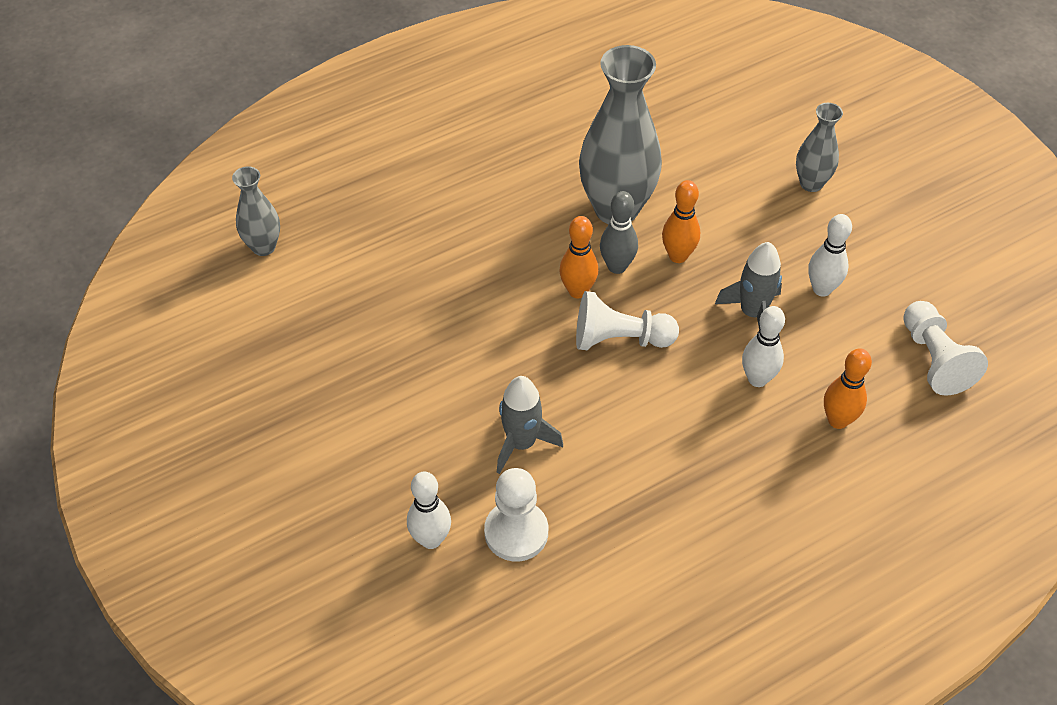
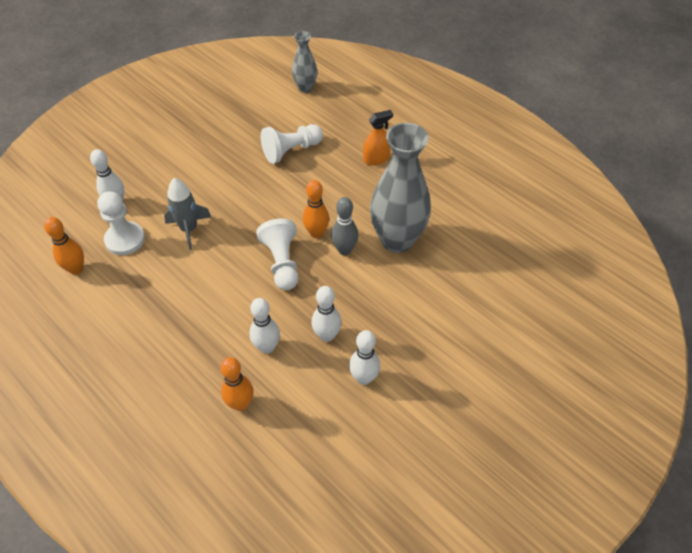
camera: 75 degrees right, 0 degrees up
orange bowling pin [662,180,700,263] -> orange bowling pin moved to [44,217,84,275]
grey rocket [715,242,782,330] -> white bowling pin [311,286,341,342]
grey vase [796,103,843,192] -> none
white pawn [903,301,988,396] -> white pawn moved to [261,124,323,164]
none -> orange spray bottle [363,110,393,166]

